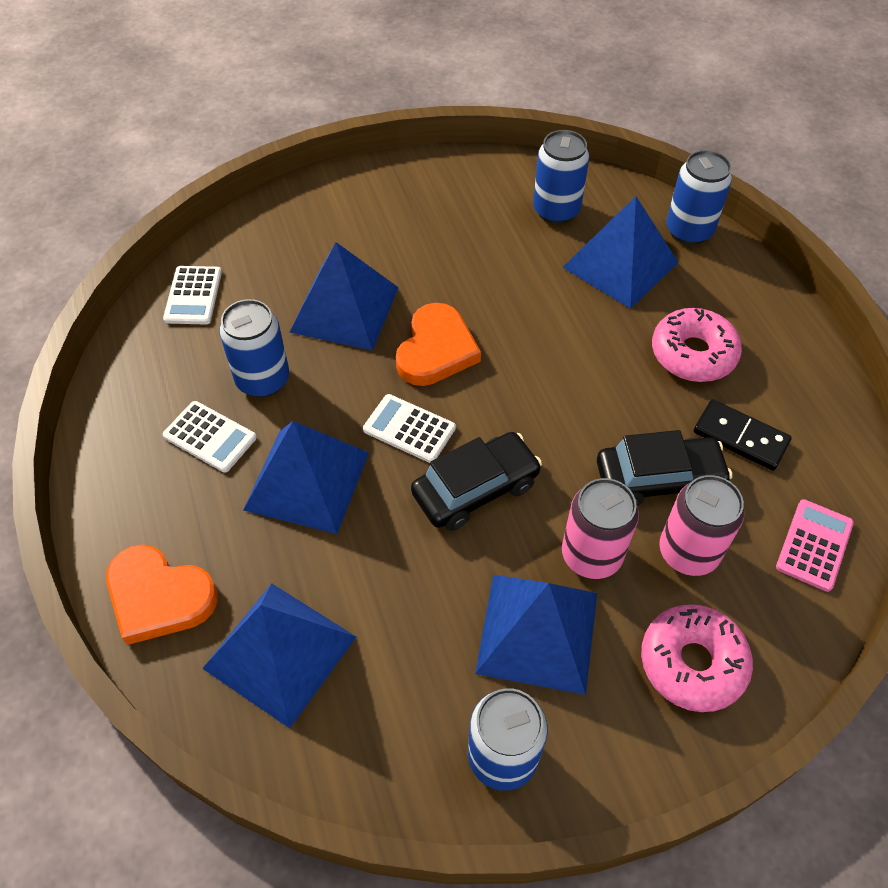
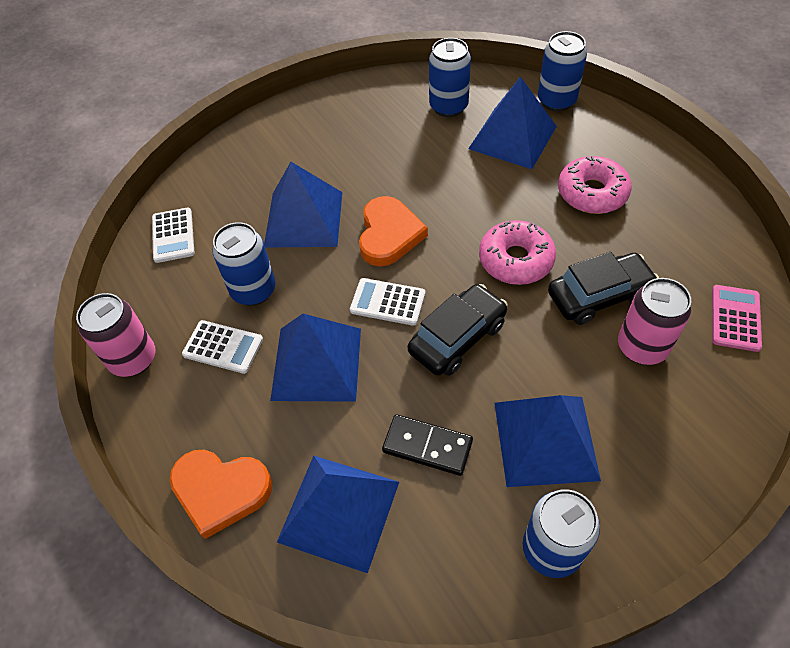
camera: 10 degrees left, 0 degrees up
pink can [562,478,639,579] -> pink can moved to [76,293,155,377]
pink donut [641,605,753,712] -> pink donut moved to [479,220,556,285]
black domino [694,399,792,471] -> black domino moved to [382,414,473,476]

